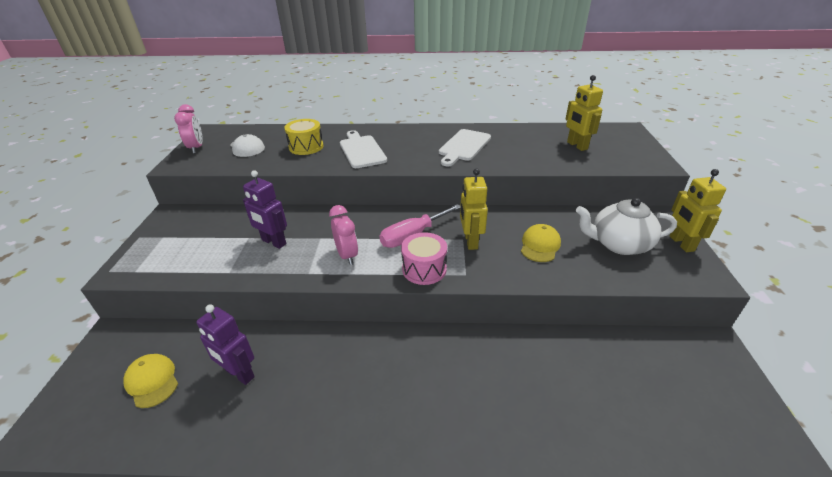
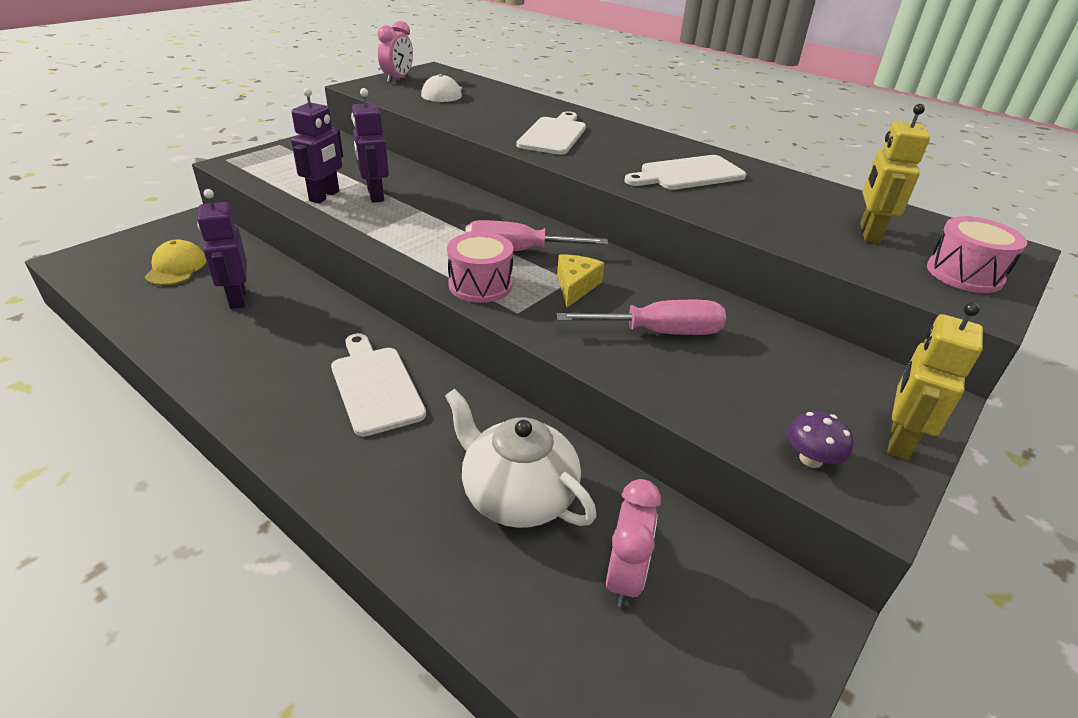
camera: 35 degrees right, 0 degrees up
yellow drum [284,119,324,155] -> none
pink clock [329,205,358,265] -> pink clock moved to [606,479,661,607]
yellow robot [460,168,488,250] -> yellow cheese [557,254,604,308]
yellow cap [521,224,561,262] -> pink screwdriver [557,300,726,335]
white teapot [576,198,677,255] -> white teapot moved to [445,389,596,528]
none -> purple robot [291,88,343,203]
none -> white cutting board [331,333,426,437]
none -> purple mushroom [787,411,853,468]
none -> pink drum [927,216,1027,293]

